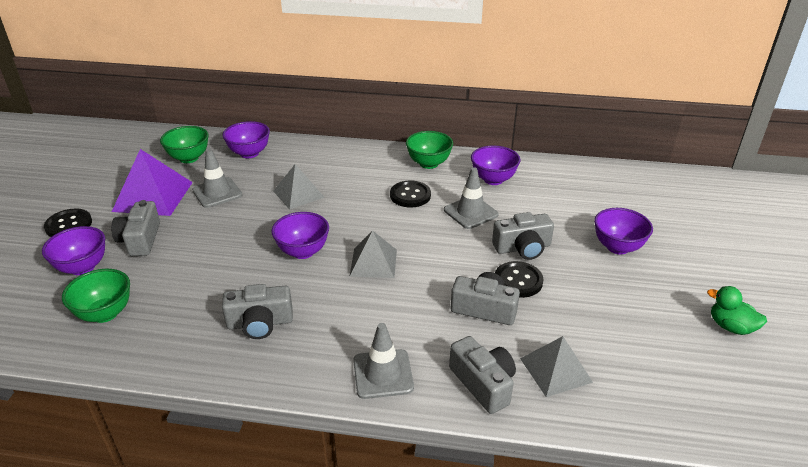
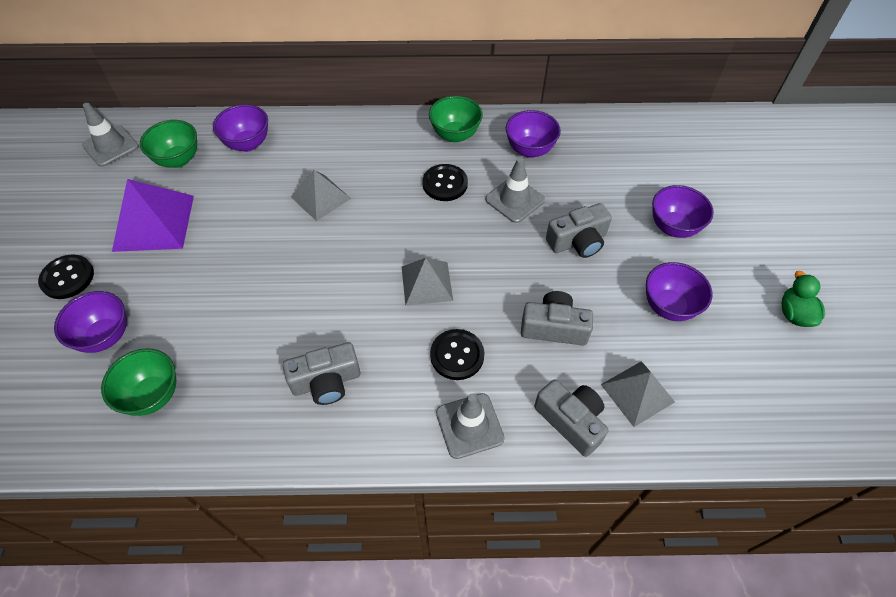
camera: 10 degrees left, 20 degrees up
grey camera [111,200,160,256] -> none
grey traffic cone [192,149,242,208] -> grey traffic cone moved to [82,103,139,167]
purple bowl [272,212,329,259] -> purple bowl moved to [646,262,712,321]
black button [495,261,544,298] -> black button moved to [430,329,485,380]
green duck [707,286,767,335] -> green duck turned 60 degrees clockwise [782,271,825,327]

